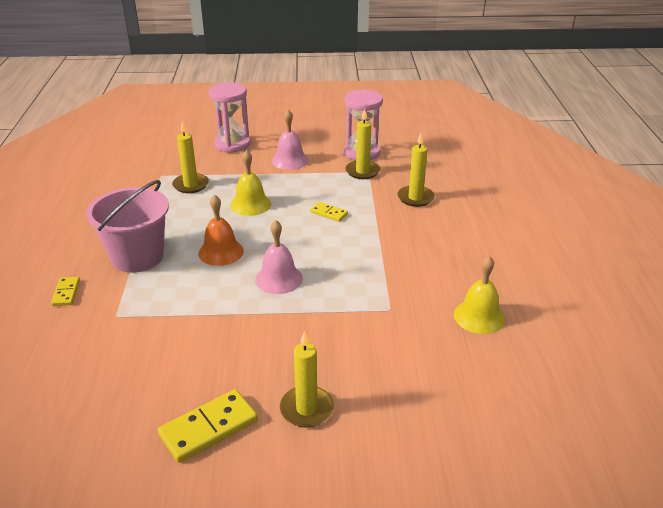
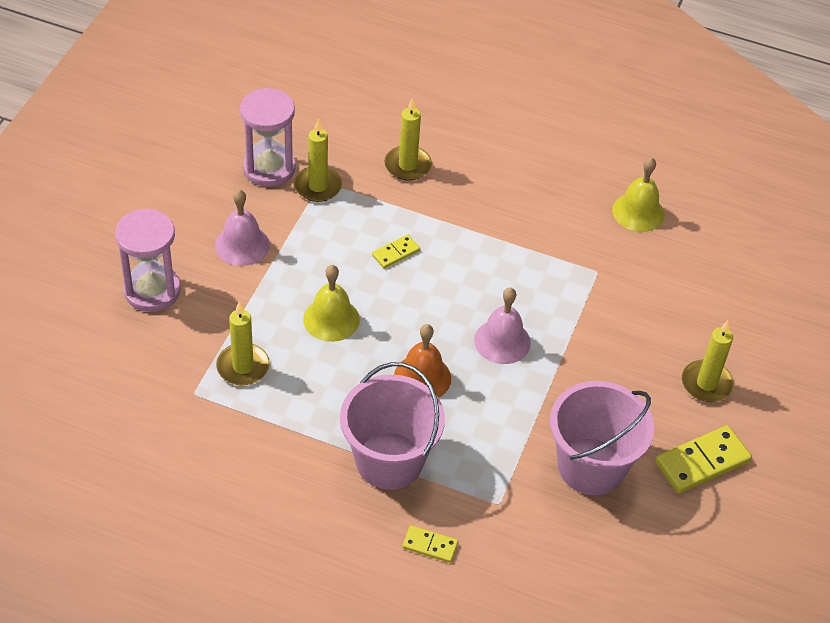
camera: 70 degrees left, 15 degrees up
yellow domino [158,389,258,463] -> yellow domino turned 75 degrees clockwise [655,425,752,493]
none -> pink bucket [550,381,654,495]

